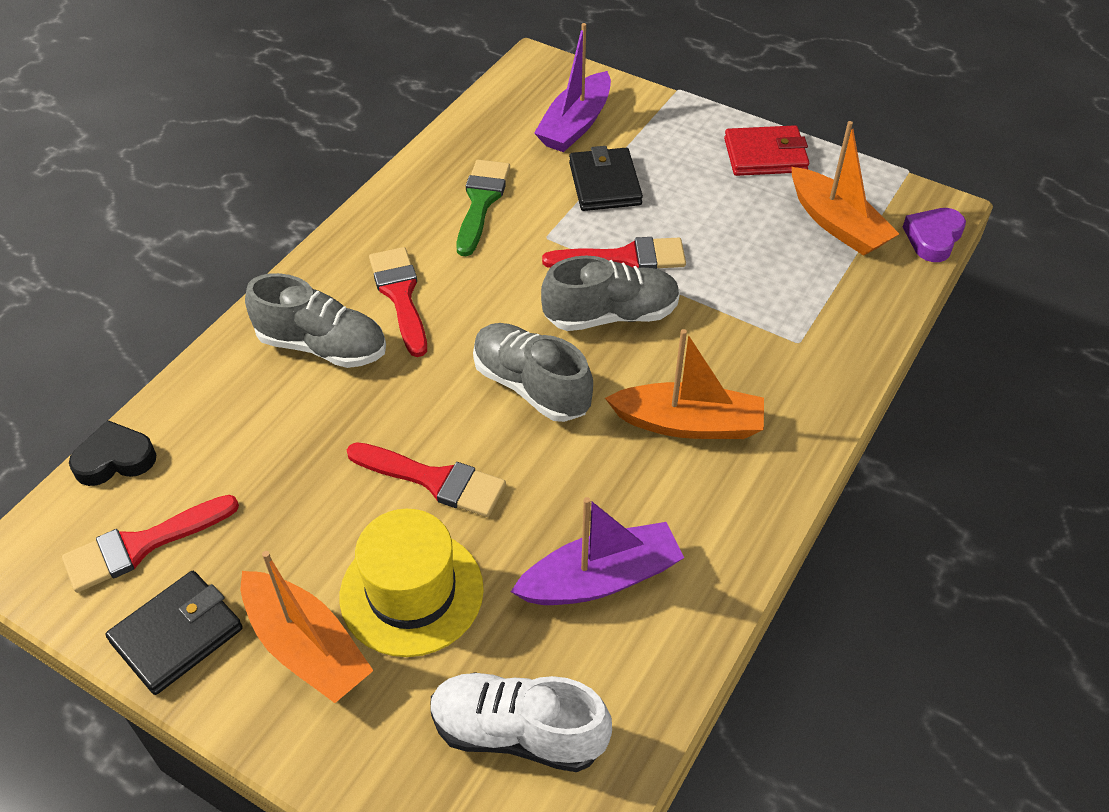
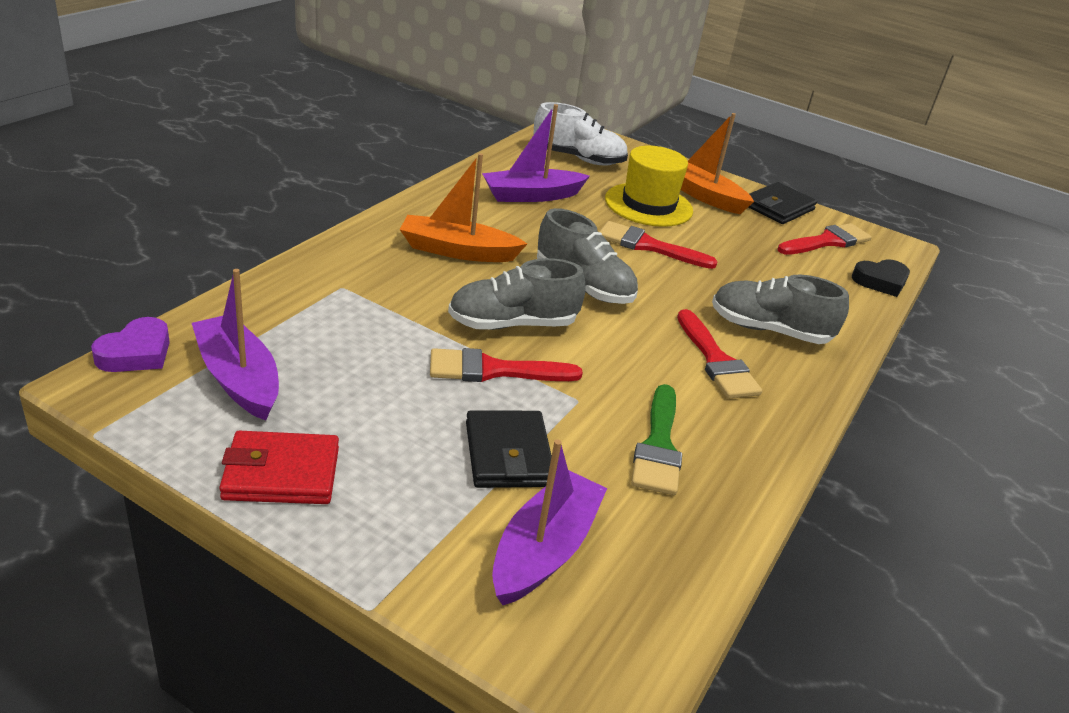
camera: 175 degrees right, 15 degrees down
orange boat [792,121,899,256] -> purple boat [192,269,279,421]

